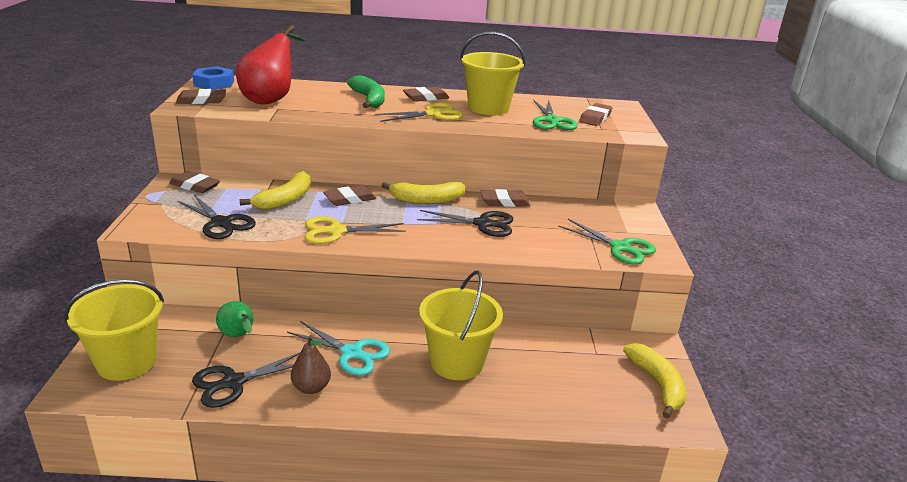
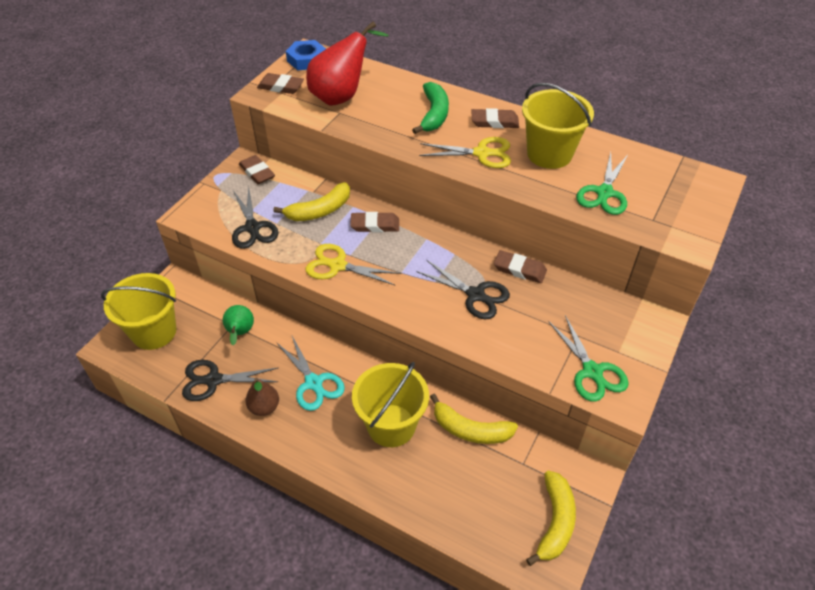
camera: 30 degrees right, 20 degrees up
yellow banana [381,182,465,204] -> yellow banana moved to [430,394,518,444]
brown eraser [579,103,613,126] -> none

